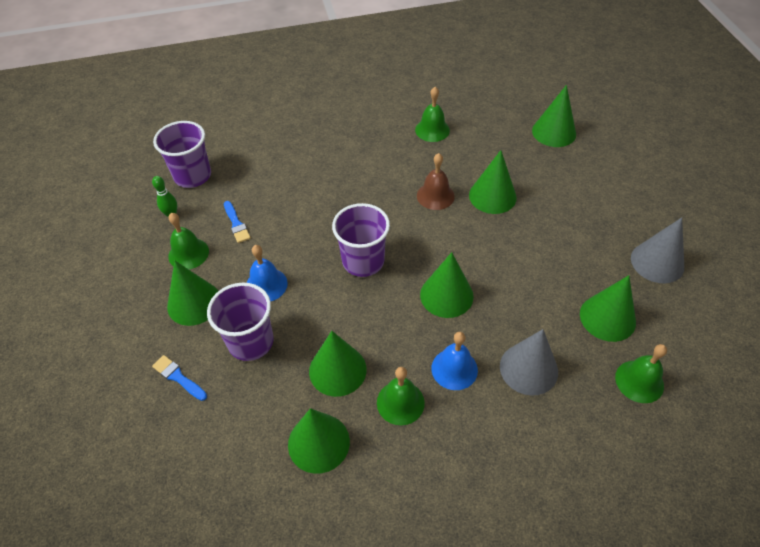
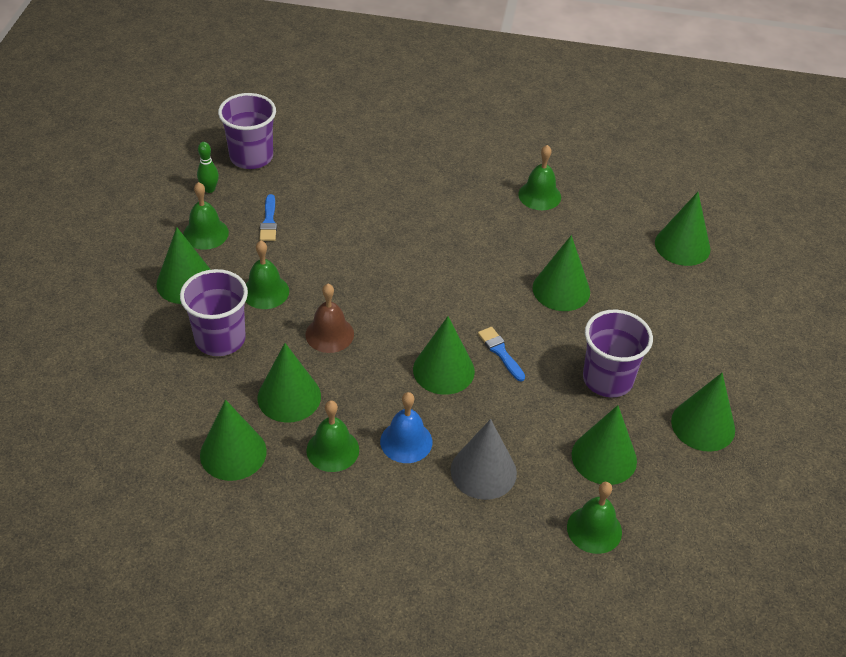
camera: 20 degrees right, 5 degrees down
blue brush [152,355,207,401] -> blue brush moved to [478,327,525,382]
blue bell [246,245,288,302] -> green bell [245,241,289,309]
purple cup [332,203,390,277] -> purple cup moved to [583,309,653,397]
brown bell [417,153,455,210] -> brown bell moved to [306,284,354,353]
grey cone [631,218,684,283] -> green cone [671,373,735,452]

